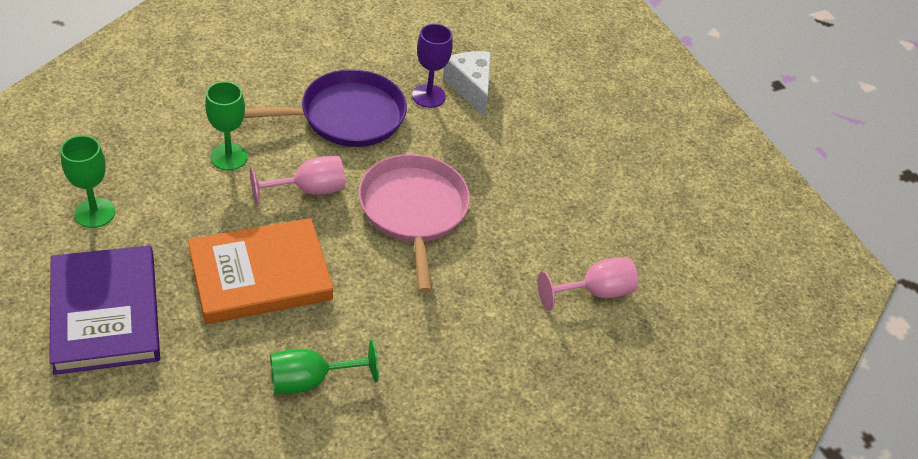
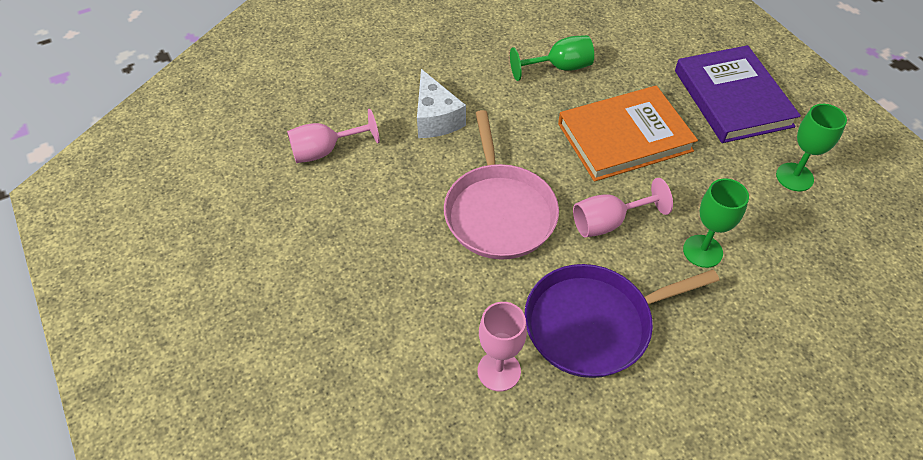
camera: 175 degrees left, 5 degrees up
purple goblet [412,24,453,108] -> pink goblet [478,302,527,391]
white cheese [443,51,491,117] -> white cheese moved to [417,69,466,138]

